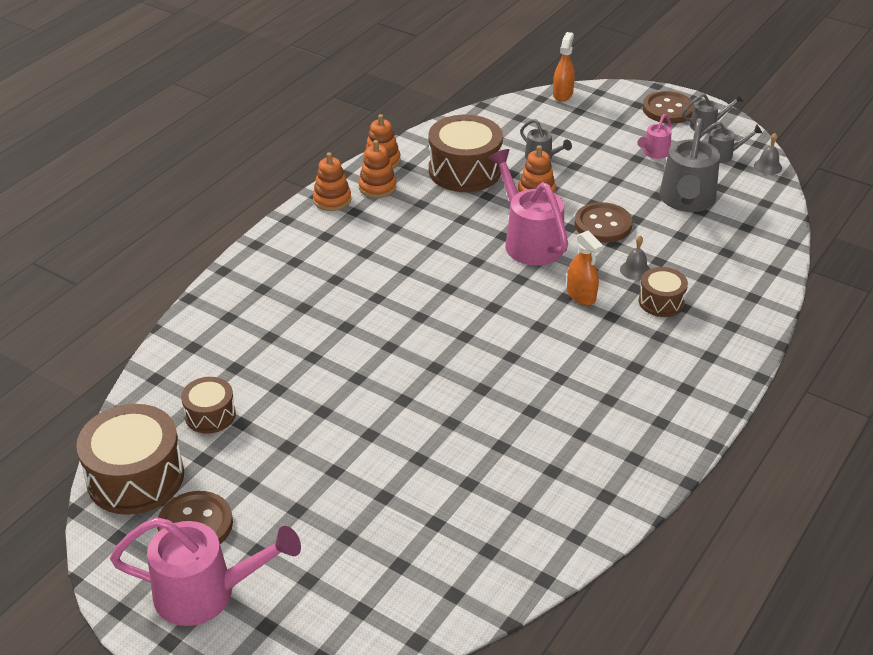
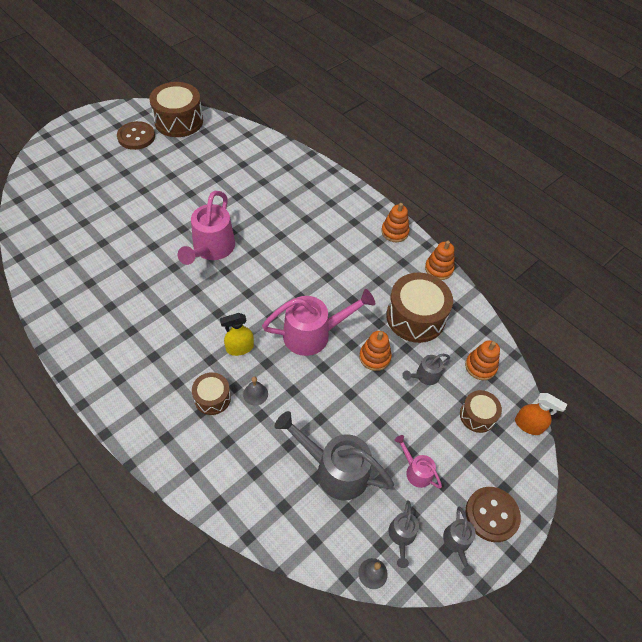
camera: 100 degrees right, 15 degrees up
pink watering can [110,517,301,626] -> pink watering can moved to [178,191,235,265]
brown drum [181,377,236,434] -> brown drum moved to [460,390,502,433]
orange stacking toy [358,140,396,198] -> orange stacking toy moved to [465,340,500,380]
orange spray bottle [567,230,603,305] -> yellow spray bottle [220,313,254,356]
brown button [574,202,632,243] -> none

